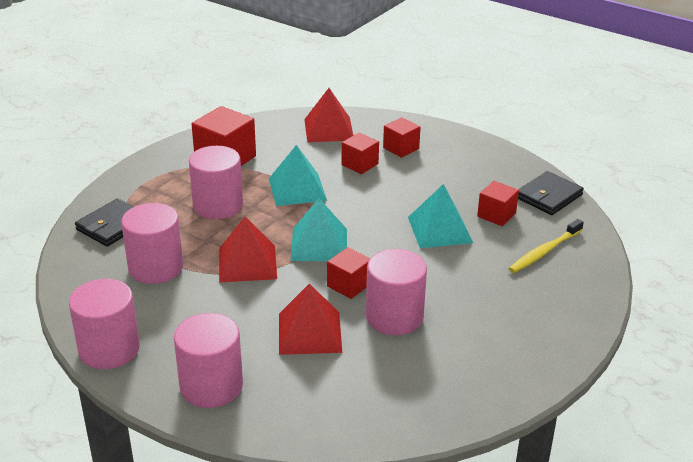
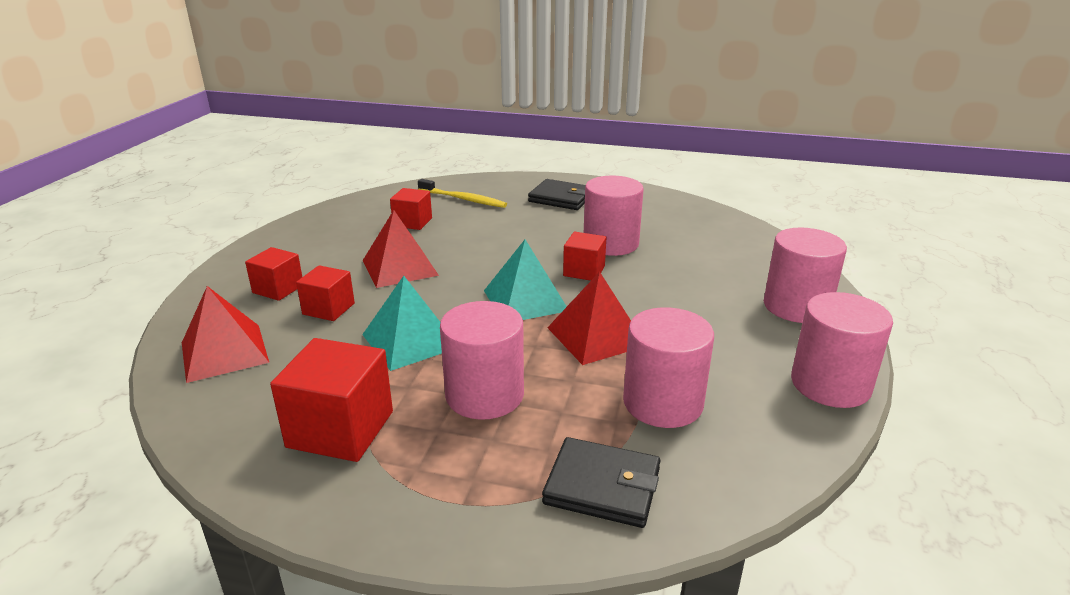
camera: 110 degrees left, 5 degrees down
red pyramid [279,284,342,355] -> red pyramid moved to [363,210,439,288]
turquoise pyramid [408,184,473,248] -> none
black wallet [518,171,584,215] -> black wallet moved to [528,179,585,210]

